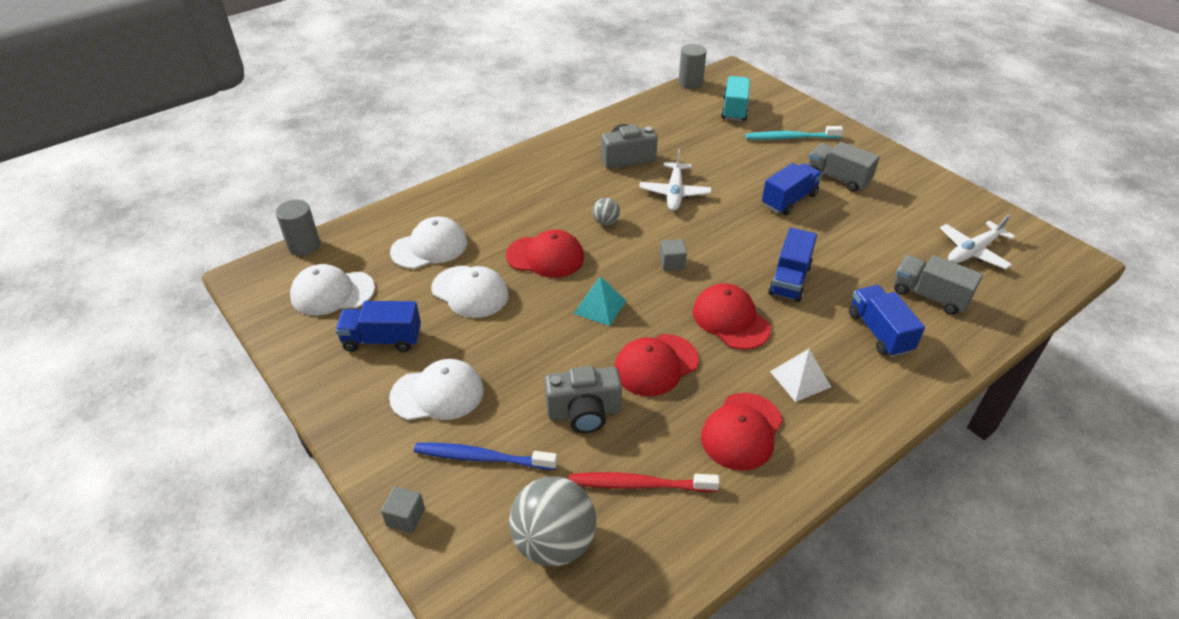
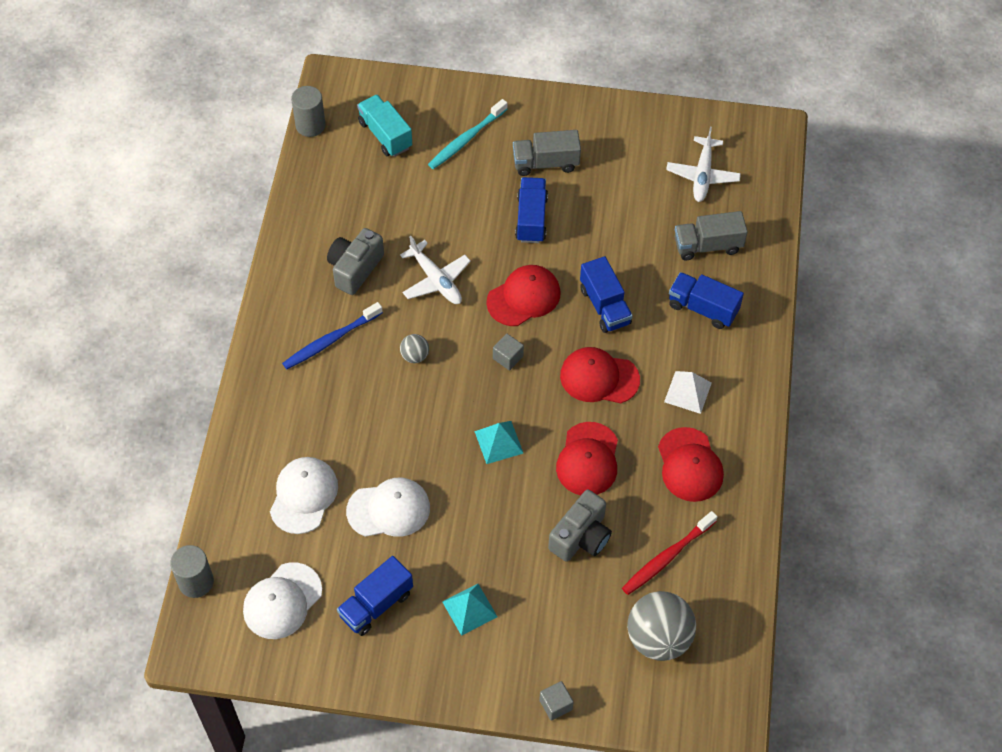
camera: 45 degrees left, 15 degrees up
white cap [389,359,484,420] -> turquoise pyramid [442,584,497,636]
blue toothbrush [414,443,557,470] -> blue toothbrush moved to [282,302,383,369]
red cap [506,230,584,278] -> red cap moved to [486,265,560,326]

